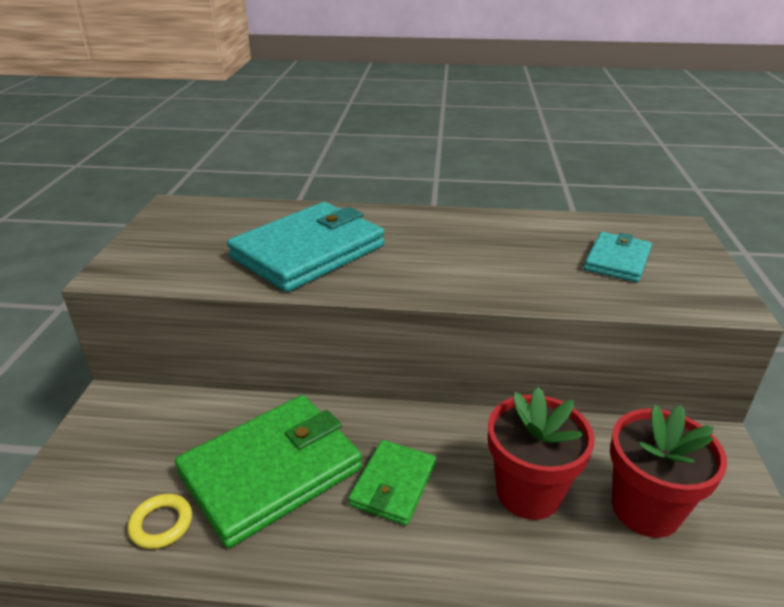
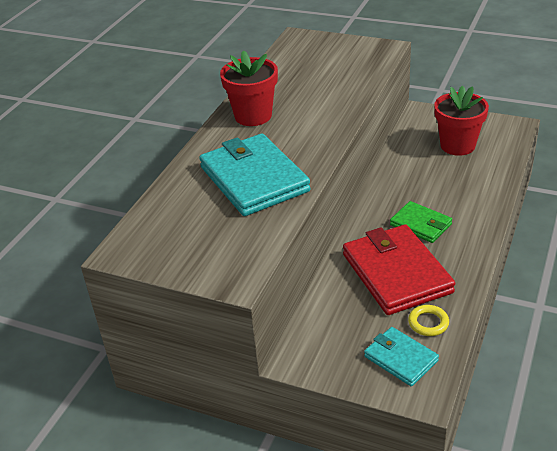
camera: 70 degrees left, 5 degrees up
green wallet [175,395,362,548] -> red wallet [343,224,455,315]
red flower pot [488,387,595,520] -> red flower pot moved to [220,50,278,126]
turquoise wallet [584,232,652,282] -> turquoise wallet moved to [364,327,439,386]

